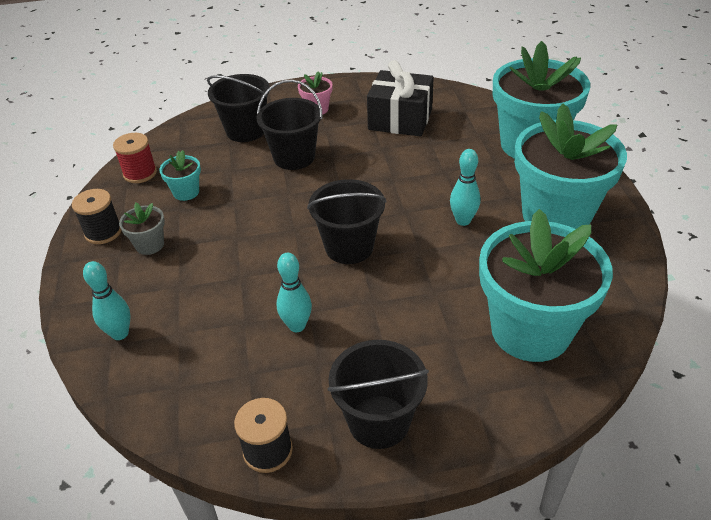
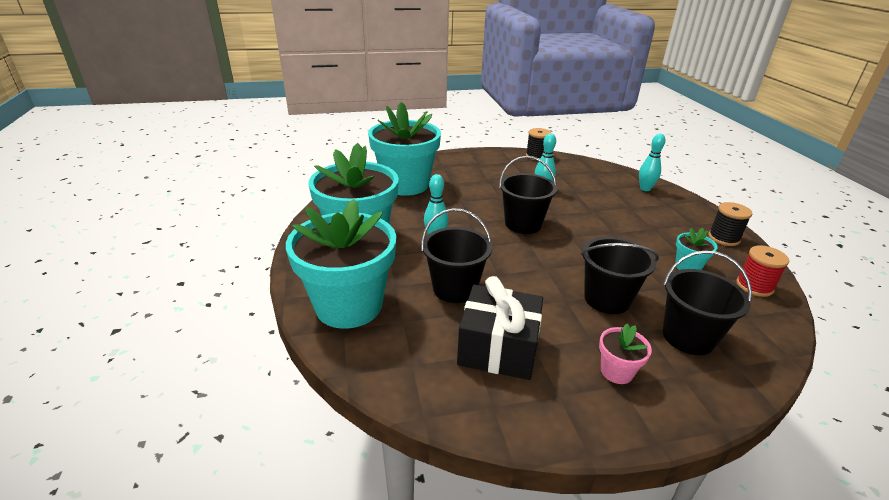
camera: 175 degrees right, 10 degrees down
grey flower pot [119,202,165,255] -> none
black bucket [327,340,429,449] -> black bucket moved to [421,208,492,303]

